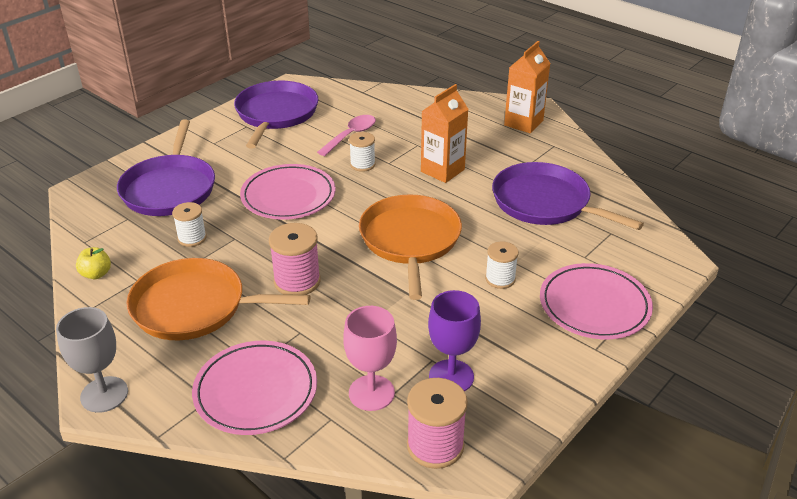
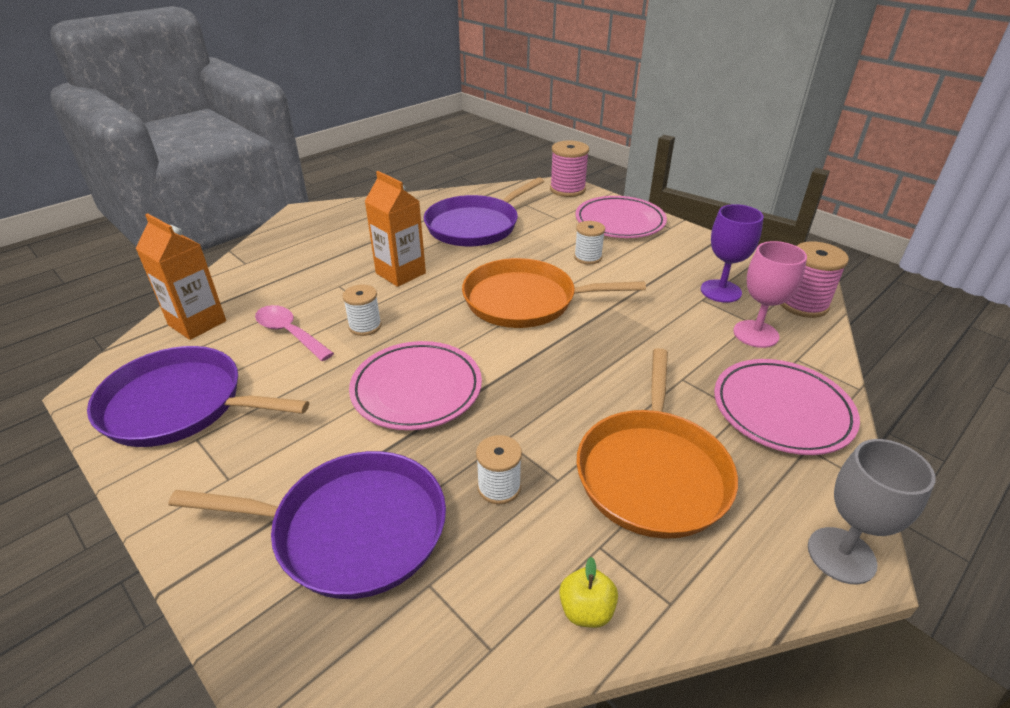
camera: 85 degrees left, 0 degrees up
pink spool [269,223,321,295] -> pink spool moved to [550,140,589,197]
orange carton [504,41,551,133] -> orange carton moved to [135,213,226,340]

